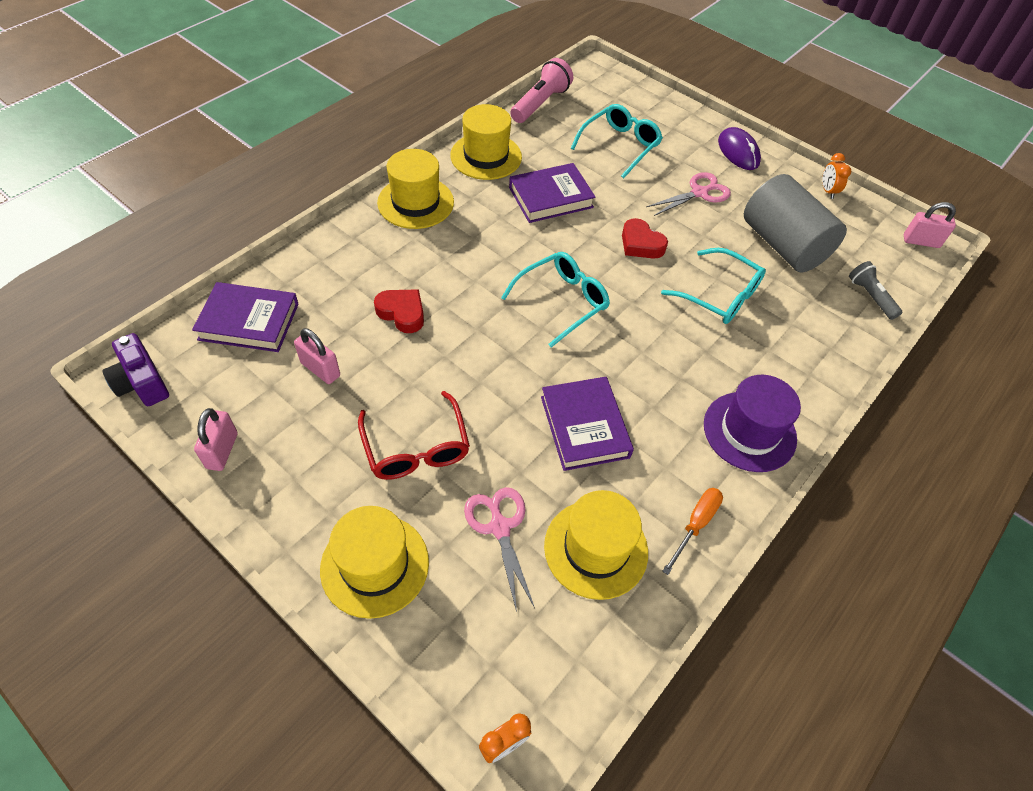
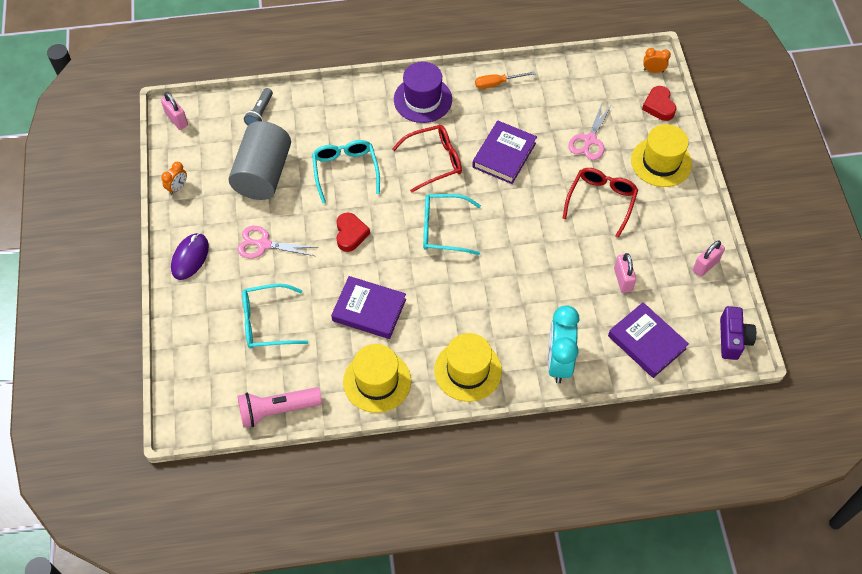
camera: 135 degrees left, 5 degrees up
red heart [374,289,424,333] -> red heart moved to [642,86,676,121]
yellow hat [544,490,648,600] -> none
none -> red glasses [392,125,462,192]
none -> turquoise clock [547,305,580,383]

